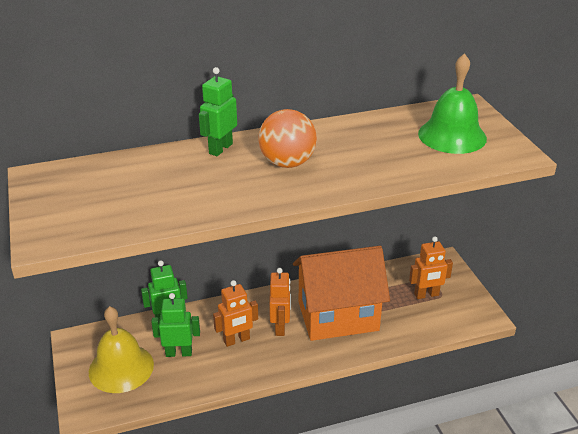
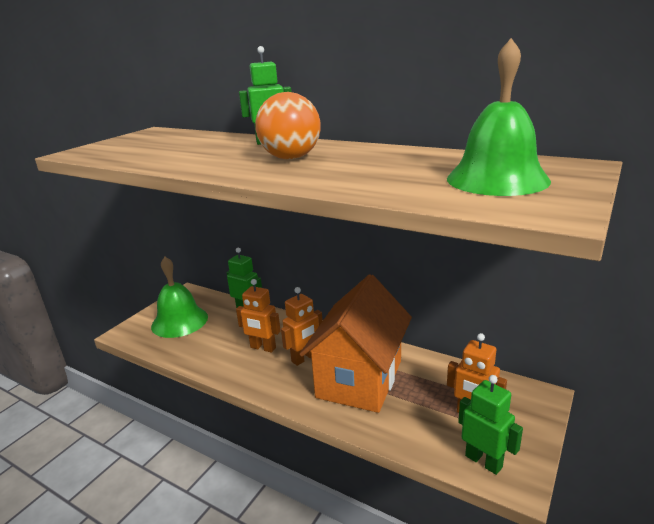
camera: 50 degrees right, 10 degrees down
yellow bell [89,306,154,393] -> green bell [151,257,208,338]
green robot [151,293,200,357] -> green robot moved to [458,375,523,475]
orange house [293,246,390,341] -> orange house turned 75 degrees clockwise [300,274,412,413]

